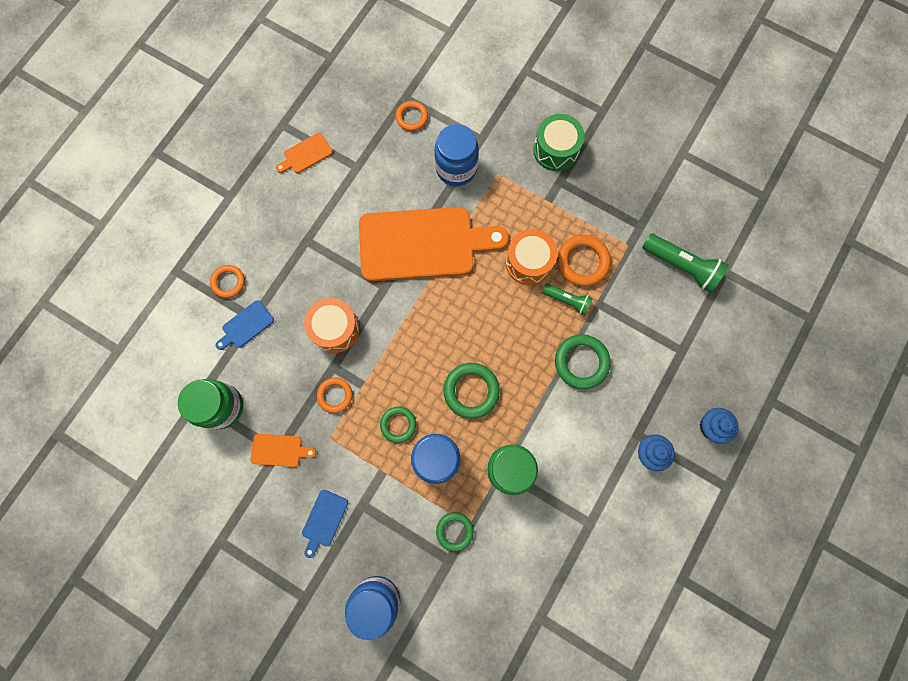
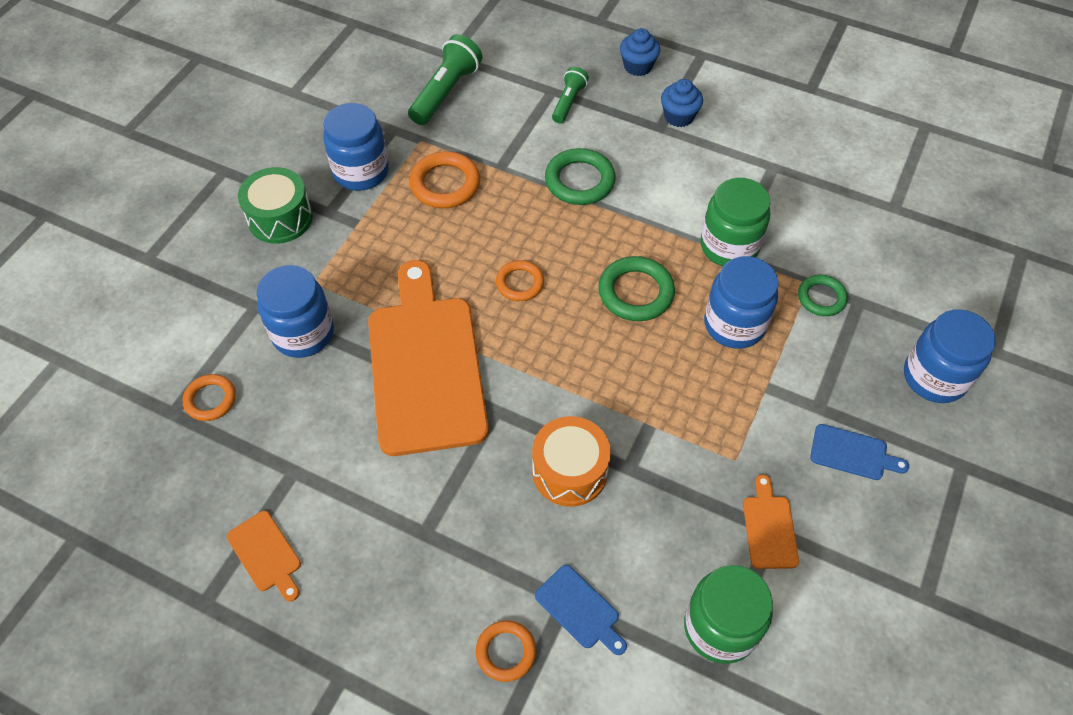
camera: 95 degrees left, 20 degrees down
orange ring [317,377,353,413] -> orange ring moved to [496,260,544,301]
green ring [380,406,416,443] -> none
orange drum [505,229,558,285] -> none
green flashlight [542,284,593,316] -> green flashlight moved to [552,67,589,123]
none -> blue jar [323,103,389,191]

